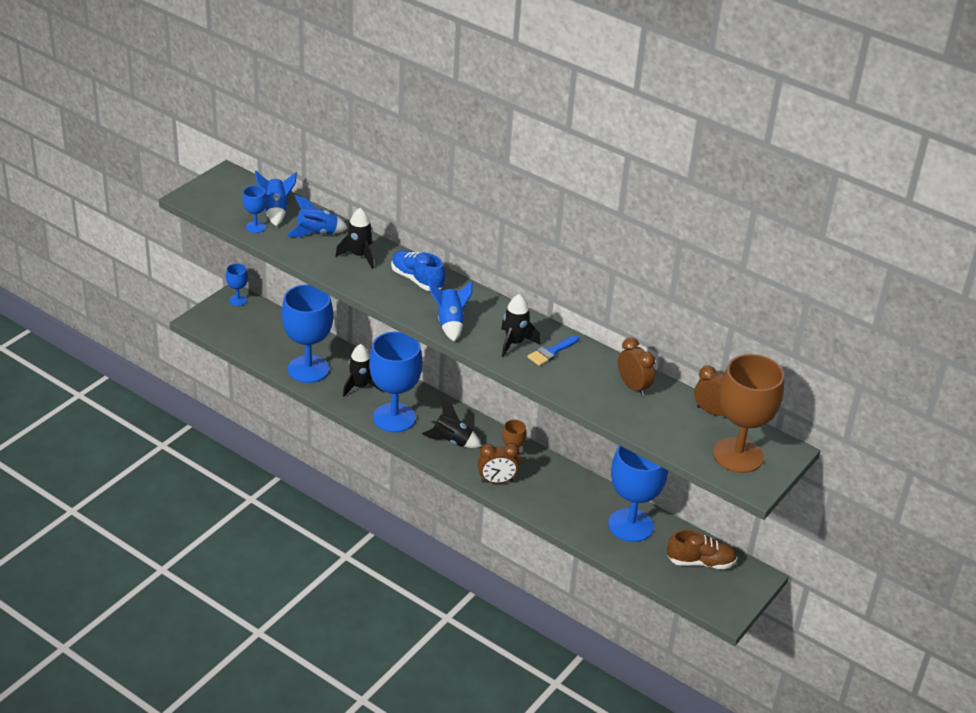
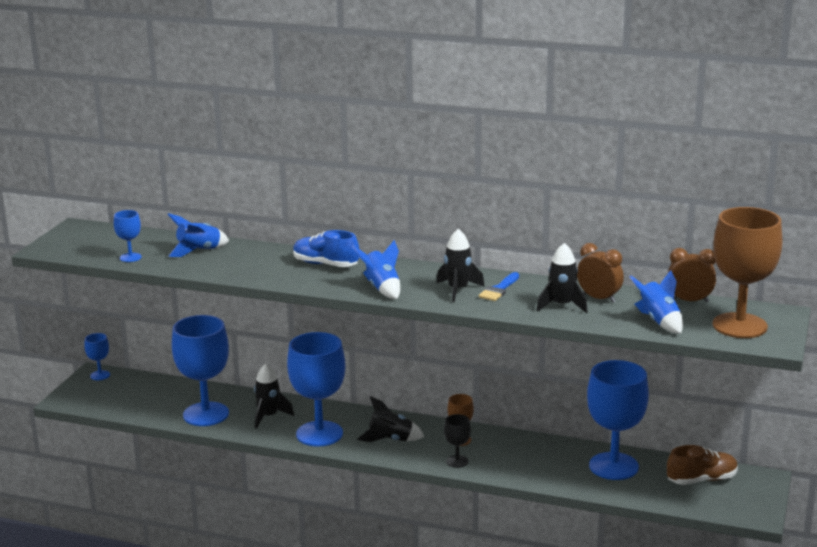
camera: 15 degrees left, 15 degrees down
blue rocket [255,171,297,226] -> blue rocket moved to [629,270,683,334]
black rocket [335,208,374,269] -> black rocket moved to [536,243,588,313]
brown clock [478,443,519,484] -> black goblet [444,414,471,468]

